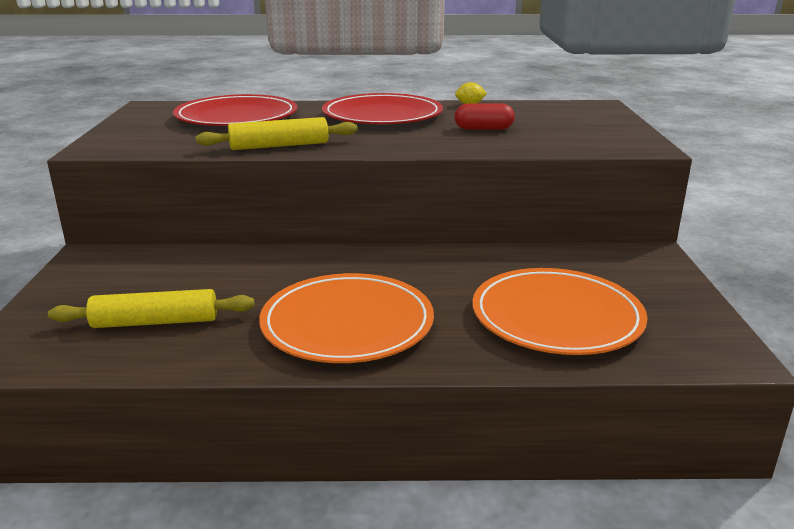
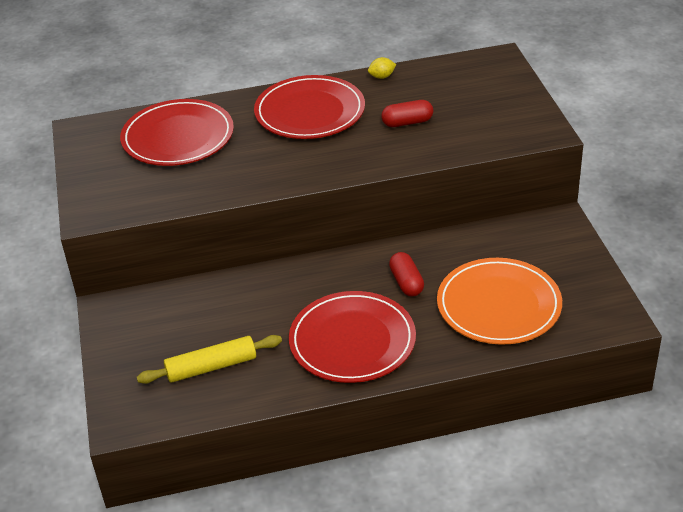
camera: 10 degrees left, 15 degrees up
yellow rolling pin [196,117,357,150] -> none
orange plate [259,273,434,363] -> red plate [289,291,416,383]
none -> red capsule [389,252,424,296]

